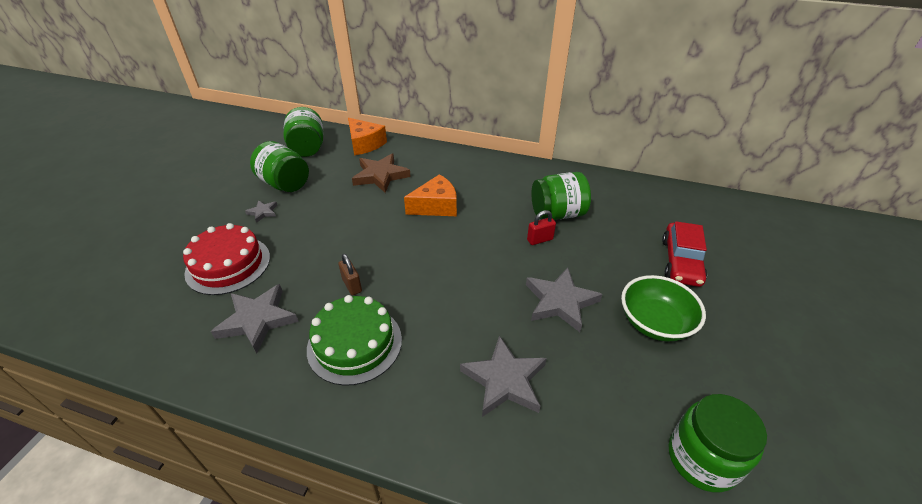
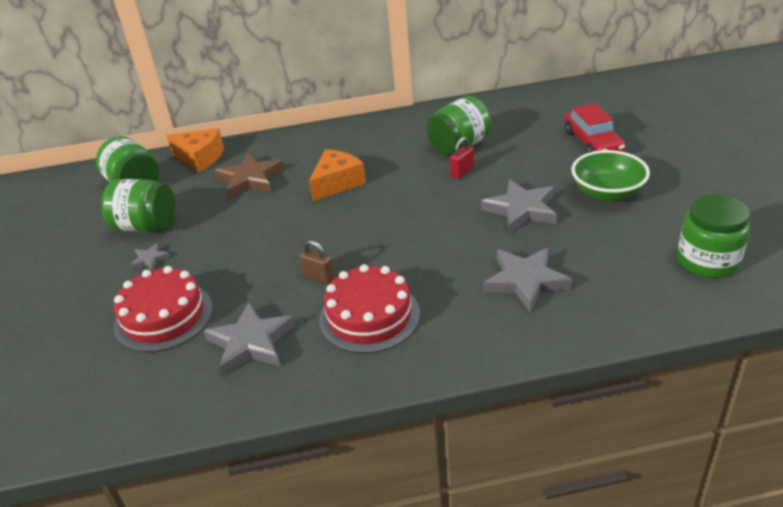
camera: 25 degrees left, 5 degrees down
green cake [307,295,402,386] -> red cake [319,264,420,353]

